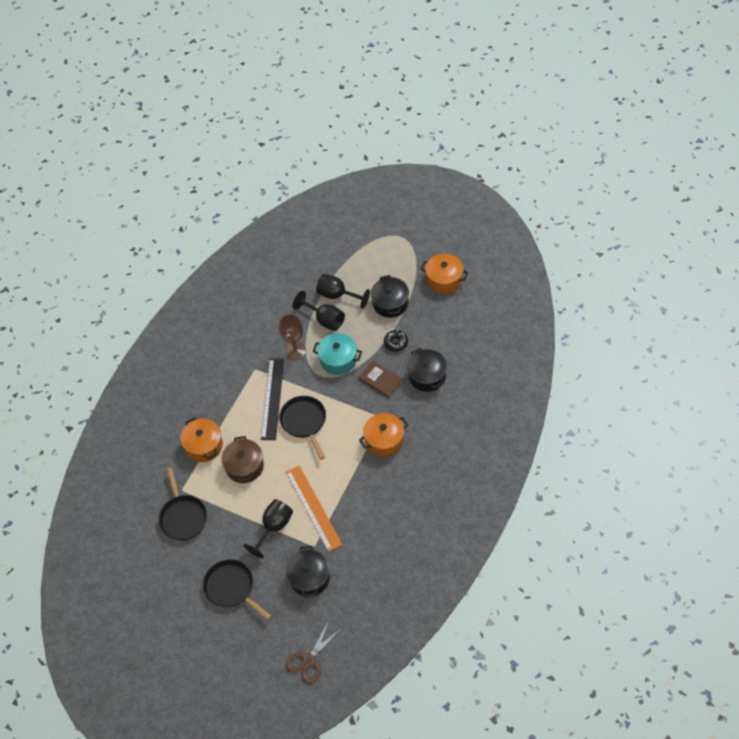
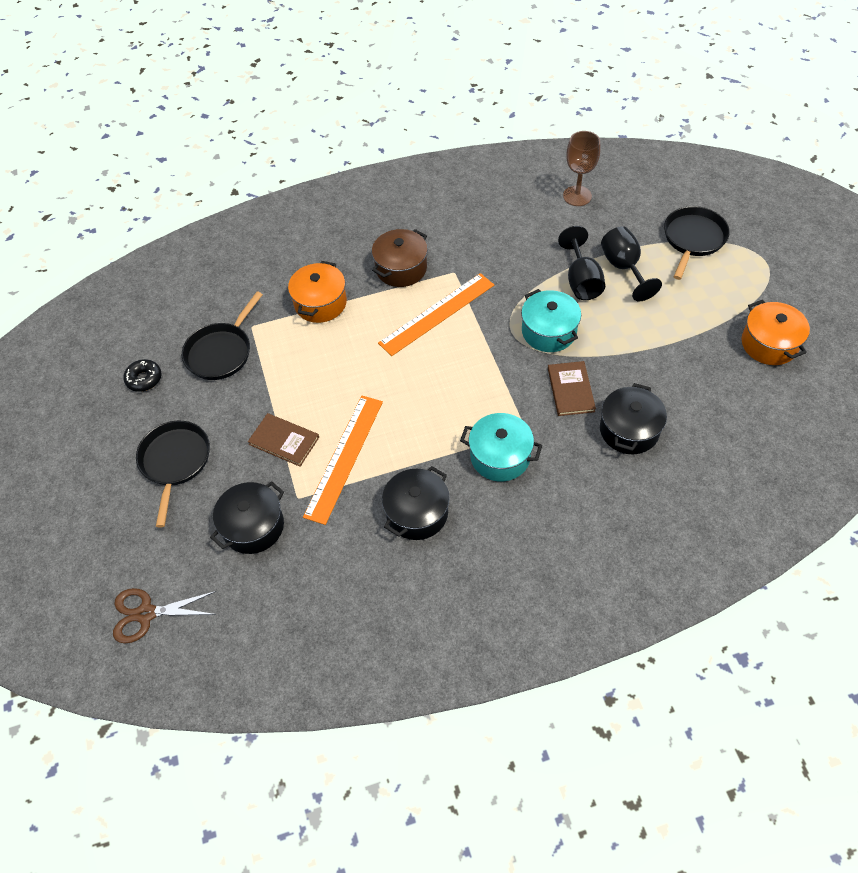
camera: 45 degrees right, 0 degrees up
brown pot [221,436,264,483] -> brown pot moved to [372,229,428,287]
black goblet [243,499,293,558] -> brown book [248,413,319,467]
black ruler [261,358,284,440] -> orange ruler [378,273,494,356]
brown goblet [279,314,306,360] -> brown goblet moved to [563,131,600,206]
black pan [279,396,326,460] -> black pan moved to [664,206,730,280]
orange pot [359,413,409,457] -> turquoise pot [460,413,542,482]
black pot [371,275,409,318] -> black pot moved to [382,466,450,540]
black donut [384,330,408,352] -> black donut moved to [123,359,162,392]

